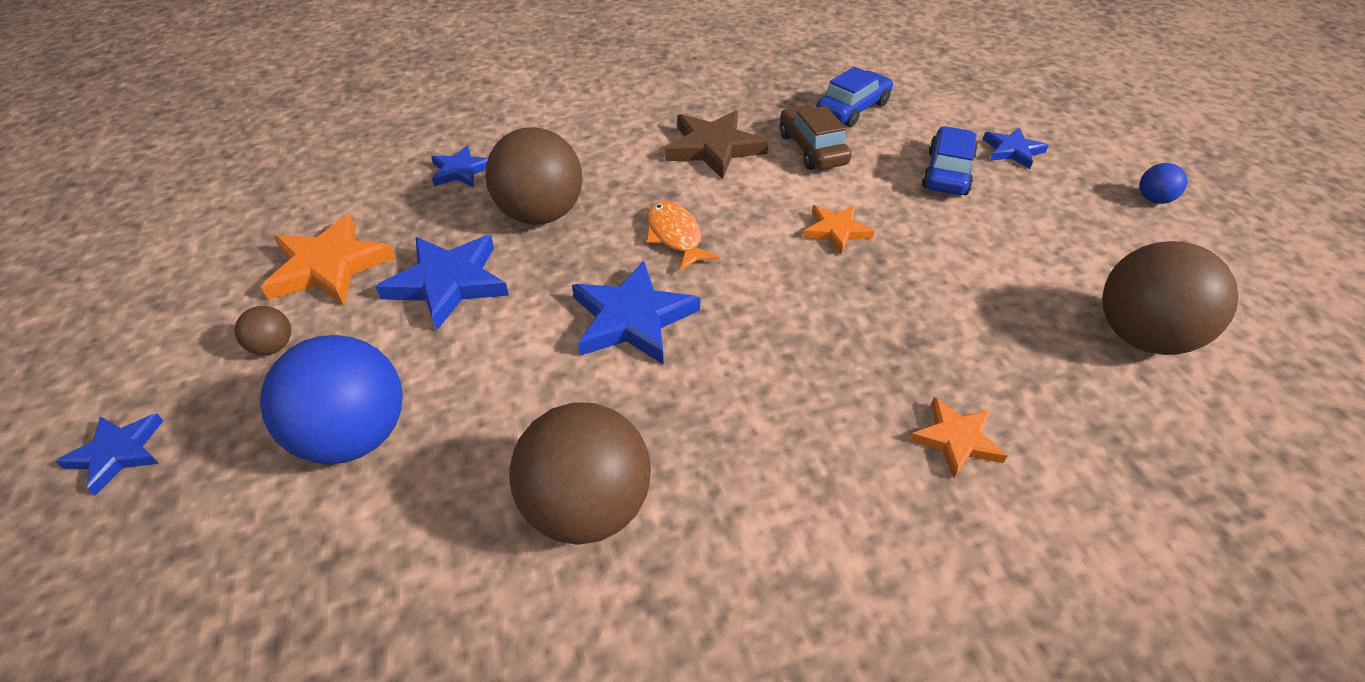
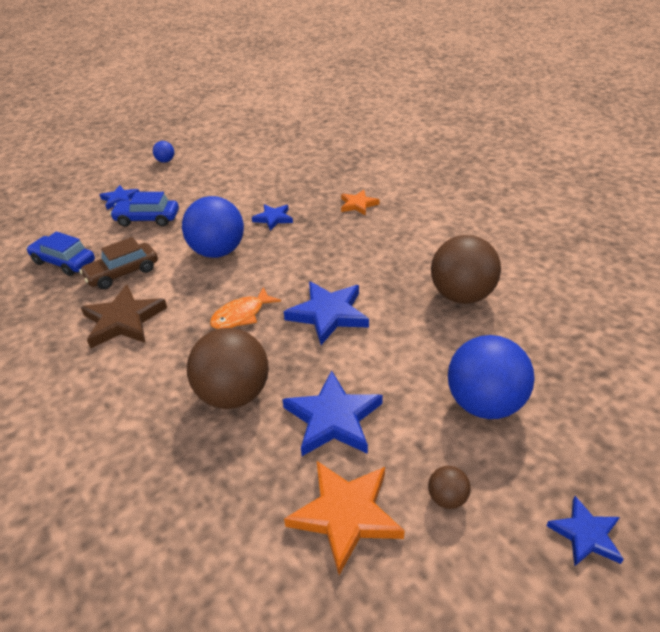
camera: 105 degrees left, 5 degrees down
blue star [431,145,488,188] -> blue star moved to [252,204,293,231]
orange star [803,205,875,254] -> blue ball [182,196,244,258]
brown ball [1102,241,1238,355] -> none

